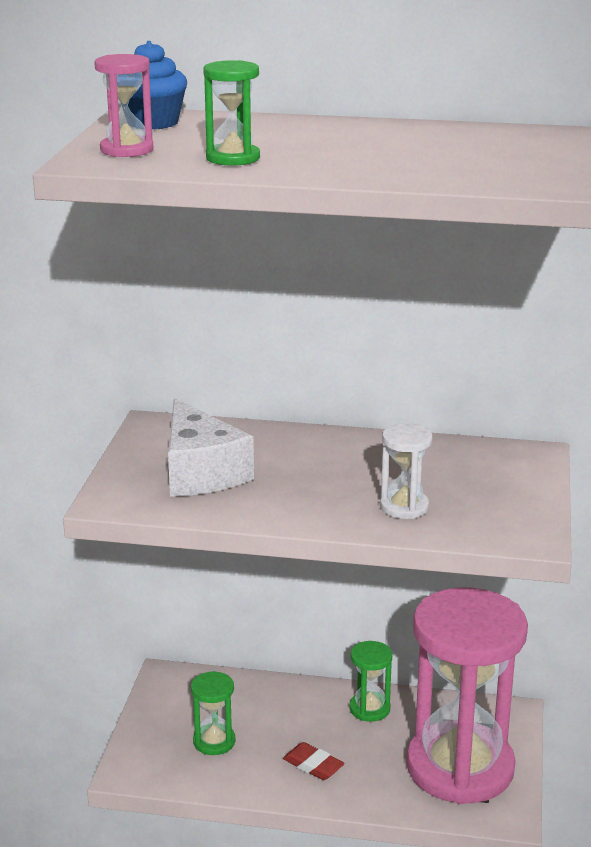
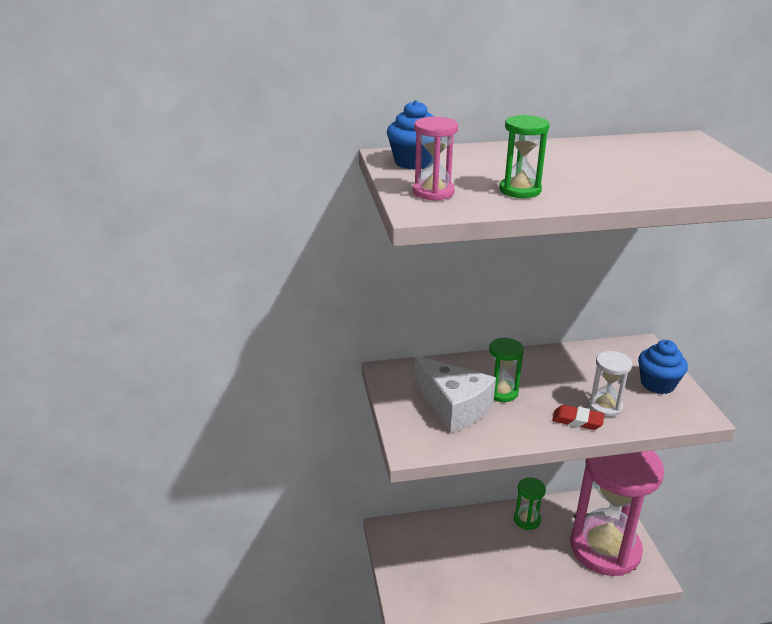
camera: 20 degrees left, 5 degrees up
green hourglass [191,671,235,755] -> green hourglass moved to [489,338,524,402]
red eraser [283,742,344,780] -> red eraser moved to [552,405,604,430]
none -> blue cupcake [638,340,688,394]

